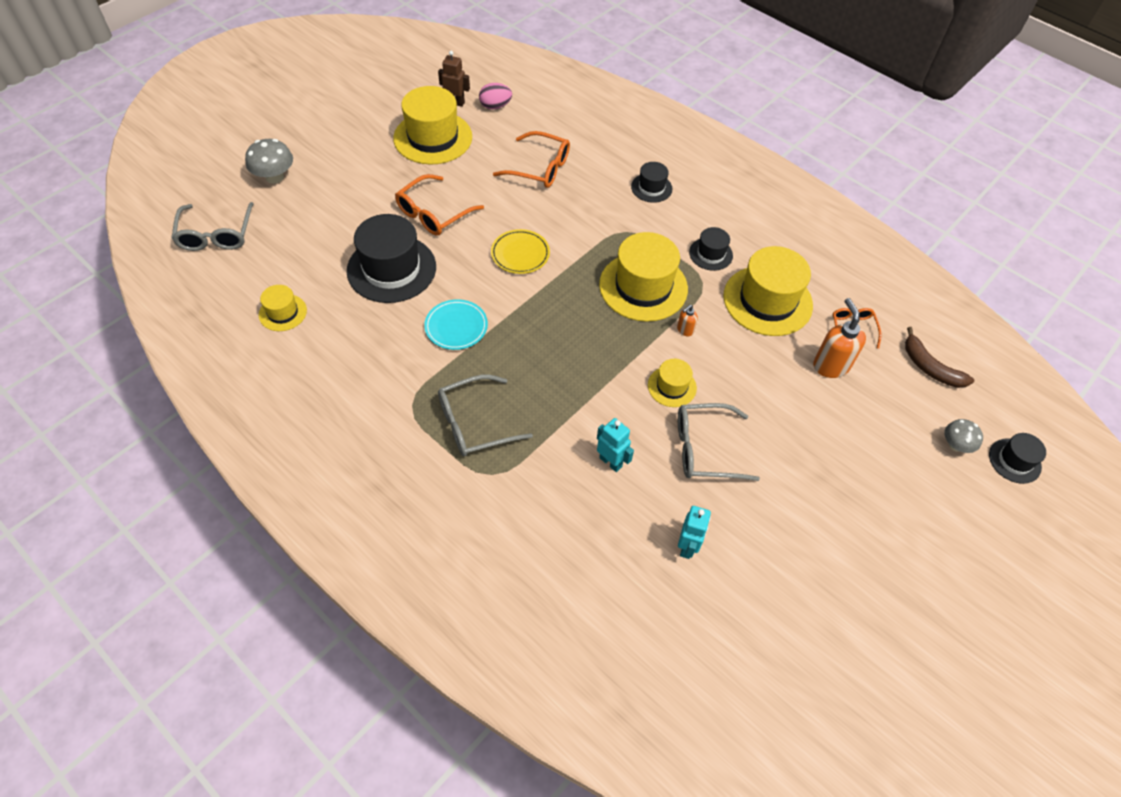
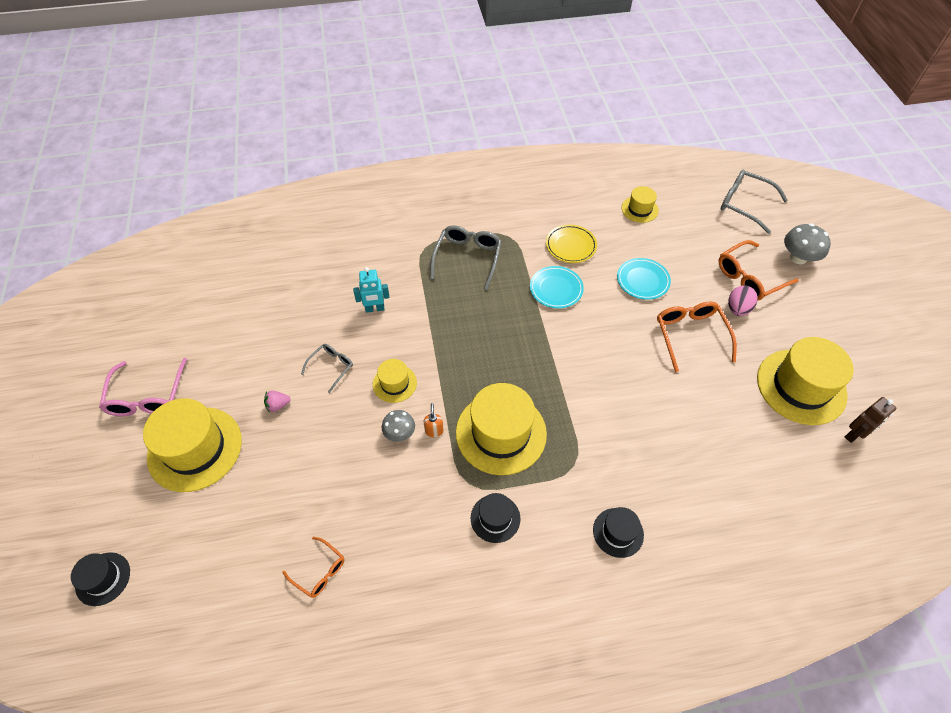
camera: 130 degrees right, 0 degrees up
black hat [347,214,436,303] -> turquoise plate [617,258,671,300]
pink egg [479,83,512,110] -> pink egg moved to [728,285,758,316]
yellow plate [491,229,550,274] -> yellow plate moved to [546,224,597,263]
orange glasses [493,131,570,188] -> orange glasses moved to [718,240,799,301]
grey glasses [678,403,760,481] -> grey glasses [301,344,353,393], size x0.59
turquoise robot [678,506,711,559] -> none
yellow hat [724,246,813,336] -> yellow hat moved to [143,398,242,492]
orange soap dispenser [813,298,866,378] -> none
brown banana [905,327,974,388] -> none
grey mushroom [944,419,983,453] -> grey mushroom moved to [382,410,415,442]
none -> pink glasses [99,358,187,416]
none -> pink strawberry [264,390,291,413]

